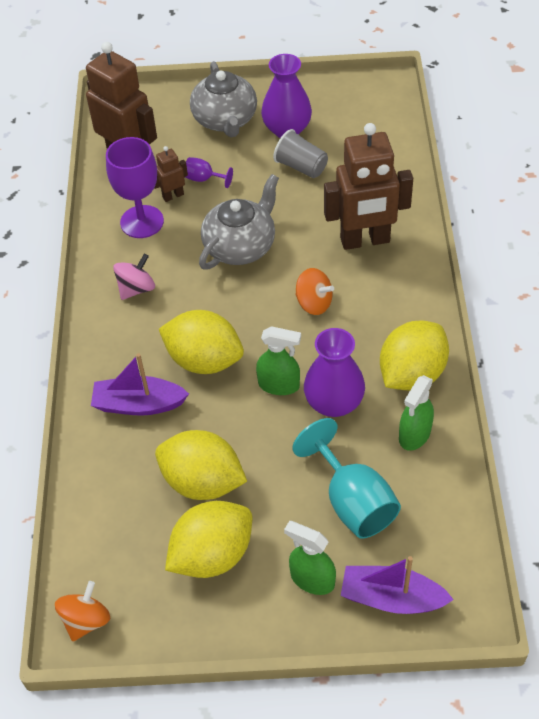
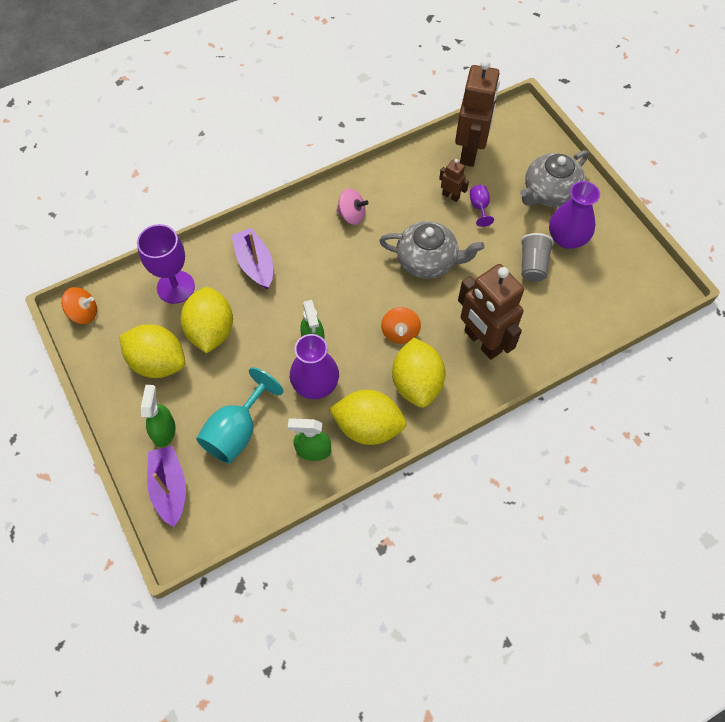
camera: 60 degrees right, 10 degrees up
purple goblet [106,137,164,238] -> purple goblet moved to [137,224,195,304]
yellow lemon [159,310,244,374] -> yellow lemon moved to [392,338,446,408]

